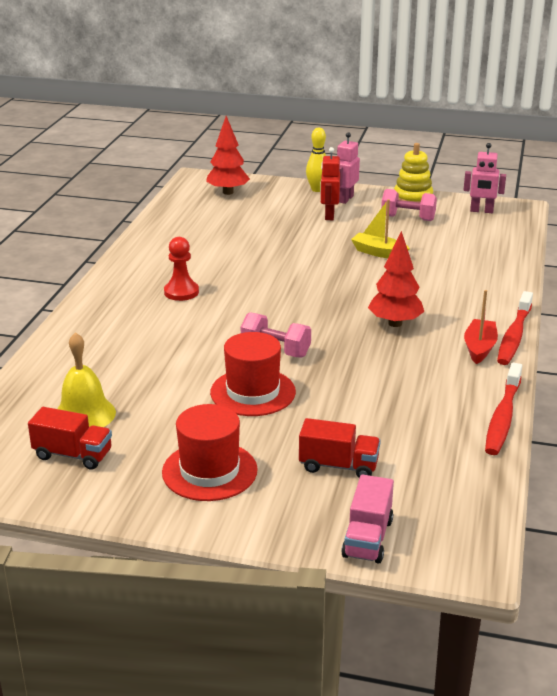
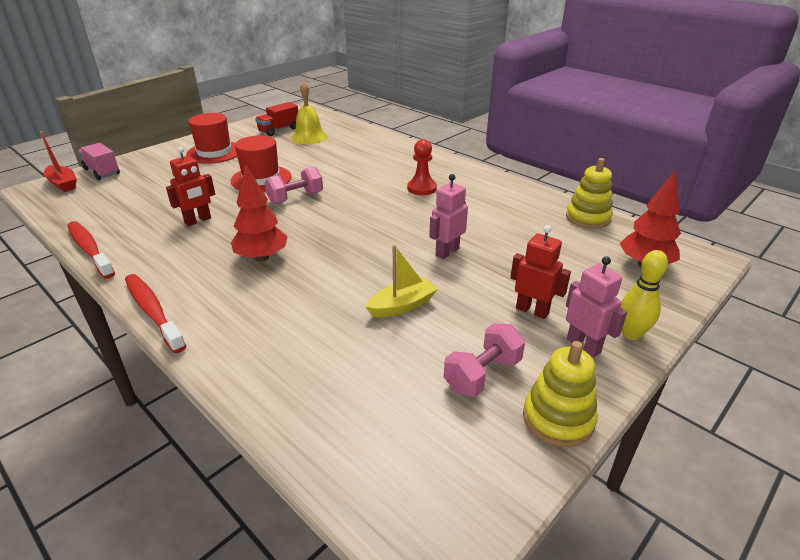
camera: 120 degrees right, 5 degrees up
red truck [299,418,381,478] -> none
pink robot [464,143,506,213] -> pink robot moved to [429,174,468,259]
red boat [464,290,498,364] -> red boat moved to [40,131,77,192]
none -> red robot [166,147,215,226]
none -> yellow stacking toy [566,158,613,229]

